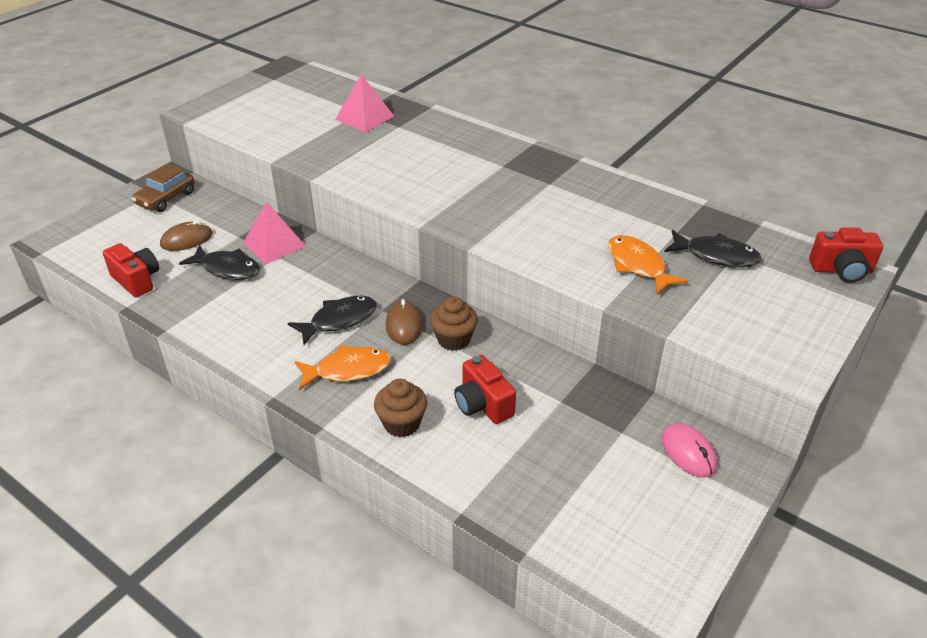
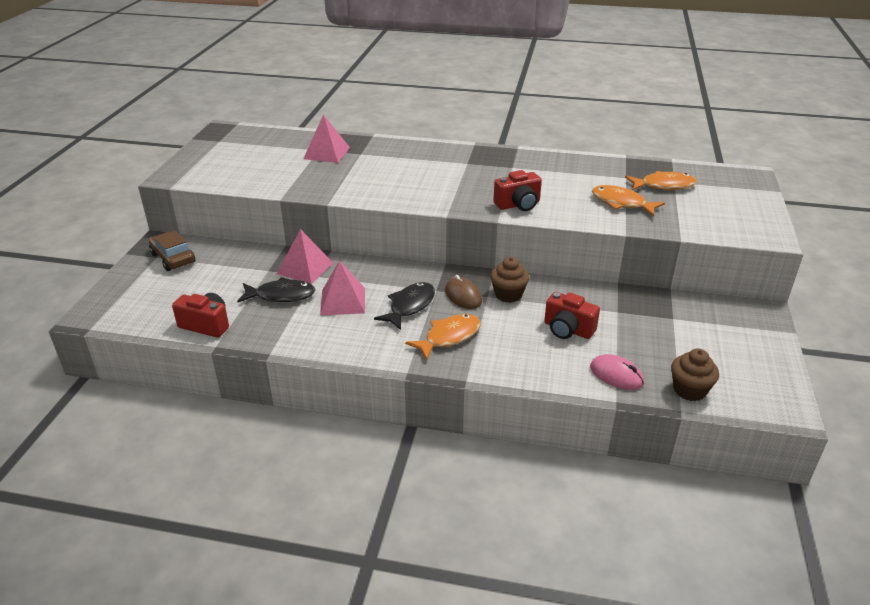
camera: 25 degrees left, 5 degrees down
brown car [132,164,195,212] -> brown car turned 135 degrees clockwise [149,230,195,271]
brown mouse [160,220,213,251] -> none
brown cupcake [374,379,427,437] -> brown cupcake moved to [671,348,719,401]
pink mouse [661,423,717,477] -> pink mouse moved to [590,354,644,390]
black fish [664,230,762,267] -> orange fish [625,171,697,191]
red camera [809,227,883,283] -> red camera moved to [493,170,542,211]
none -> pink pyramid [320,260,365,315]

